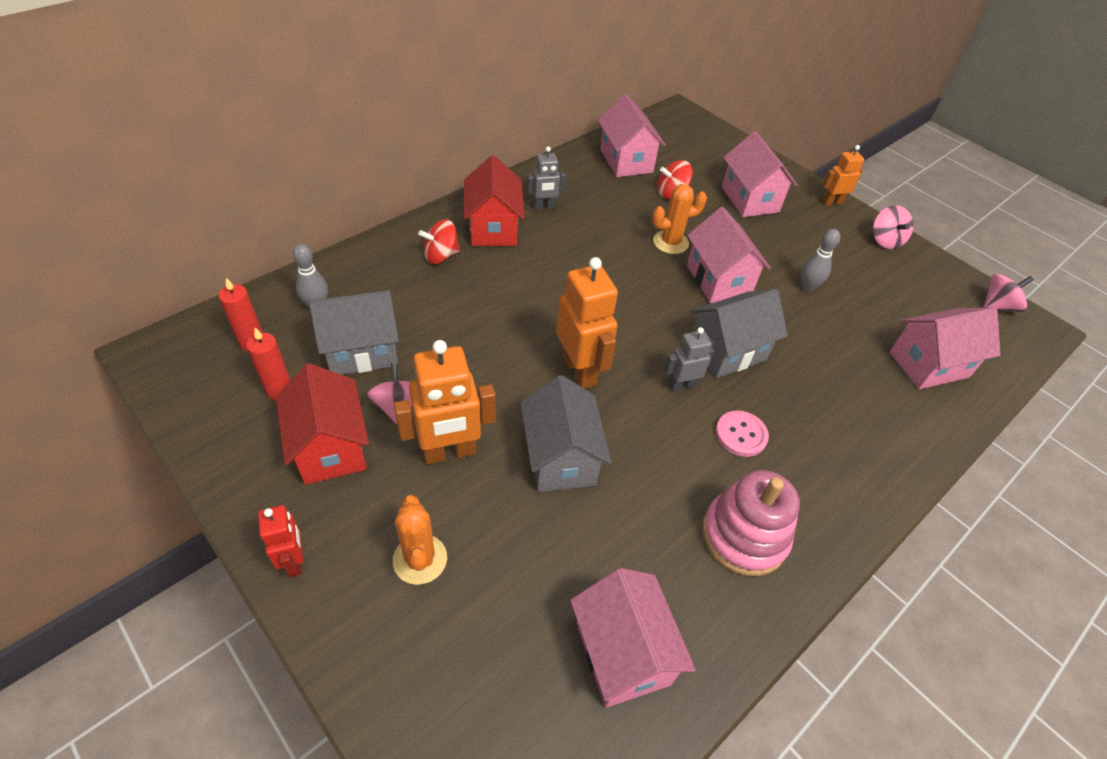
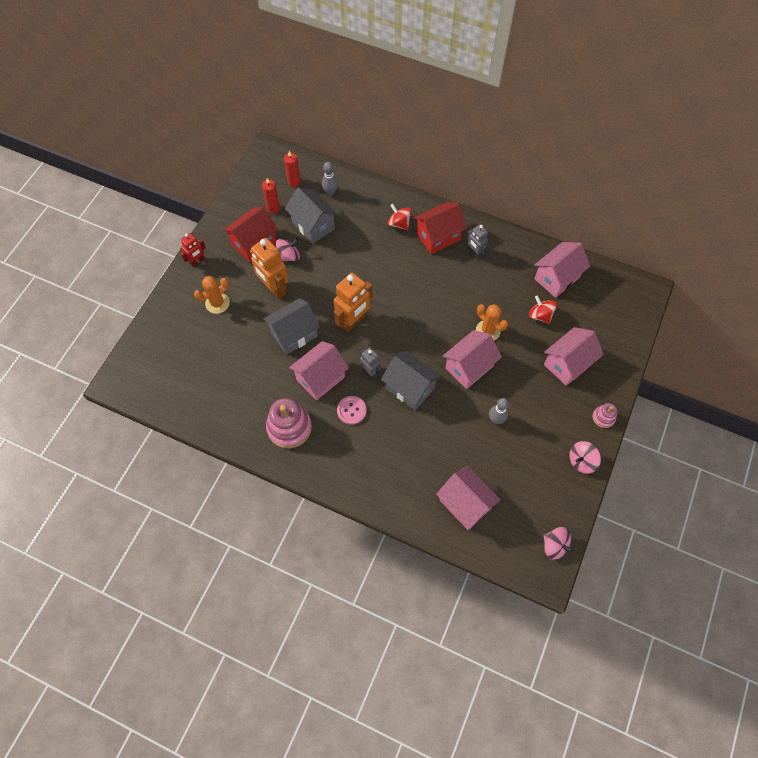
camera: 70 degrees right, 15 degrees up
pink house [570,568,696,708] -> pink house moved to [289,341,349,401]
orange robot [822,145,864,206] -> pink stacking toy [593,403,617,428]

